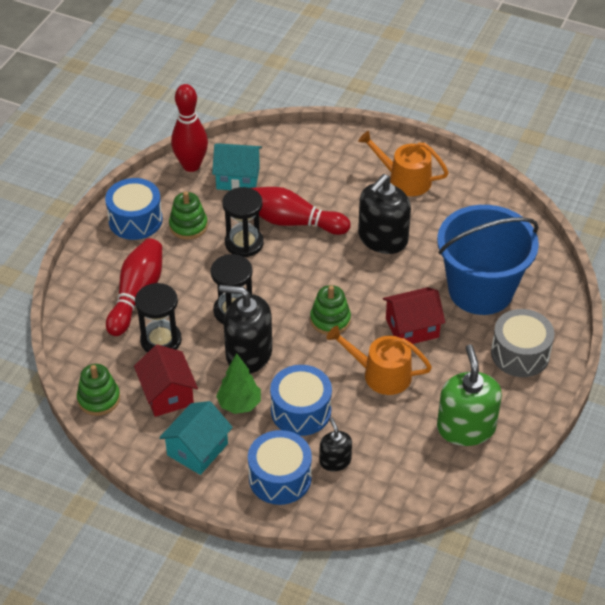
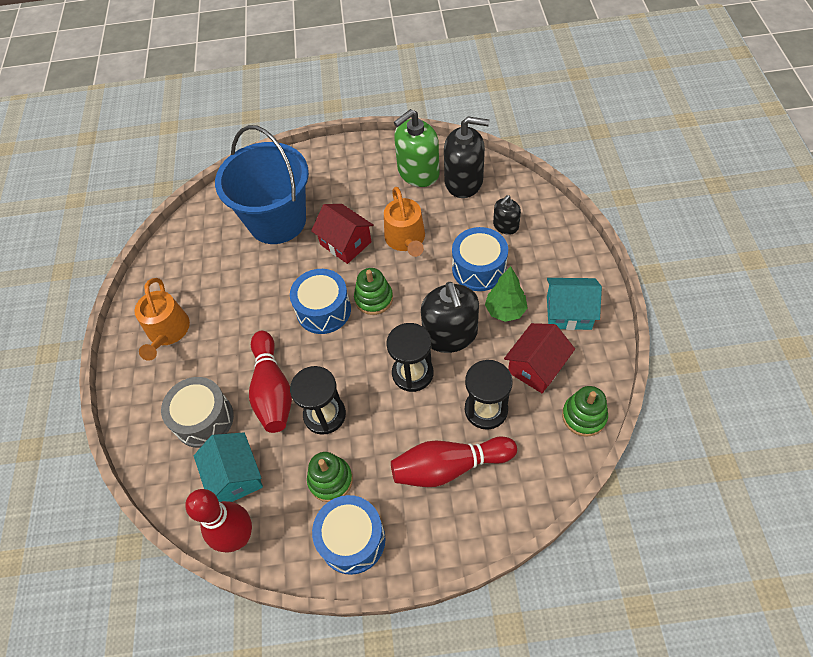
camera: 115 degrees left, 10 degrees up
blue drum [248,430,312,505] -> blue drum moved to [290,269,351,334]
black soap dispenser [358,174,411,254] -> black soap dispenser moved to [444,116,490,198]
grey drum [491,309,554,377] -> grey drum moved to [161,377,234,448]

